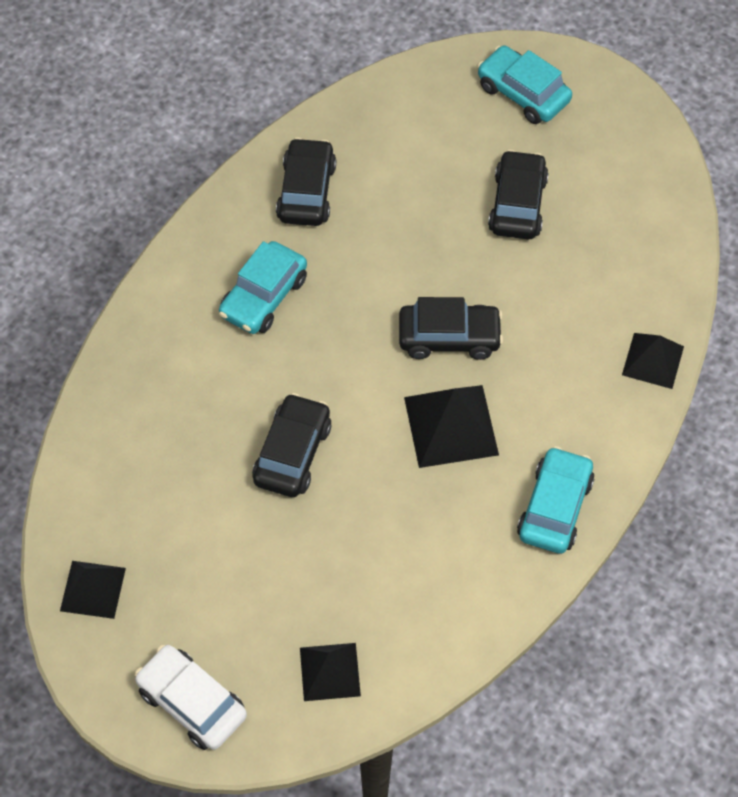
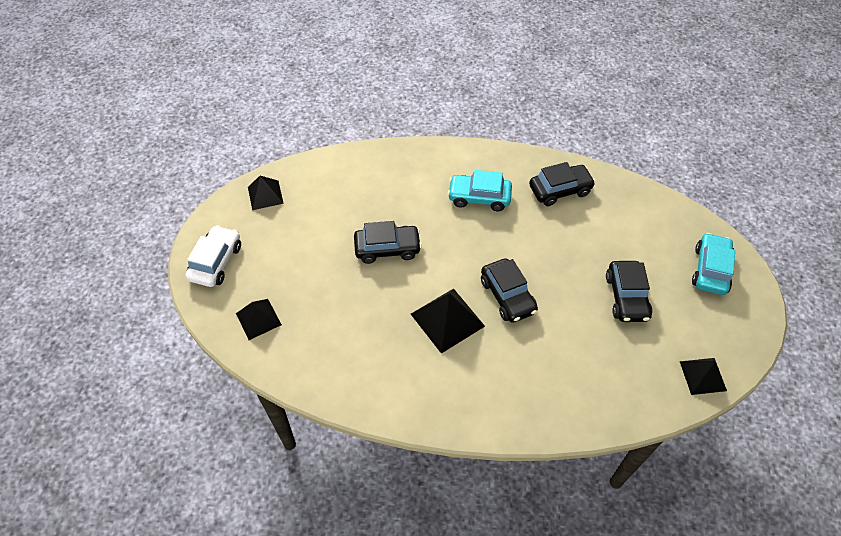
camera: 65 degrees right, 5 degrees down
black car [488,150,549,239] -> black car turned 105 degrees clockwise [606,261,652,322]
turquoise car [517,446,595,554] -> none
black pyramid [622,333,684,389] -> black pyramid moved to [679,358,727,395]

